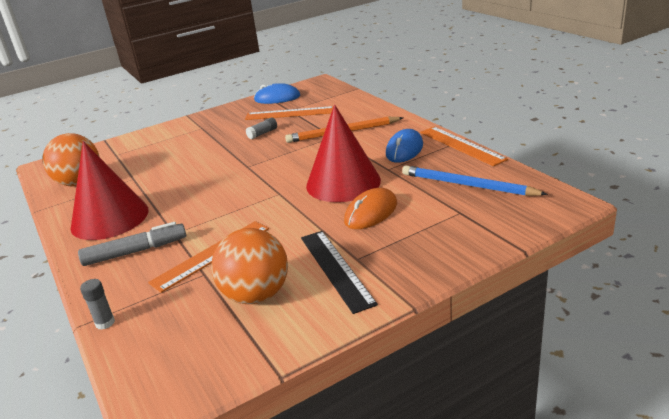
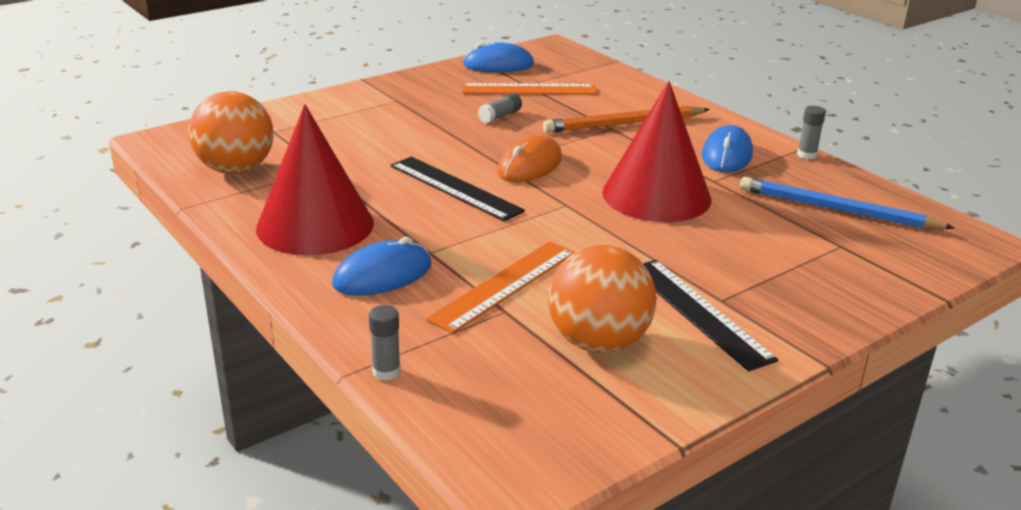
camera: 10 degrees left, 0 degrees up
grey marker [78,222,186,266] -> blue mouse [332,237,432,296]
orange mouse [344,188,397,229] -> orange mouse moved to [497,135,562,182]
orange ruler [420,127,508,166] -> grey glue stick [797,106,826,159]
none -> black ruler [391,157,525,221]

